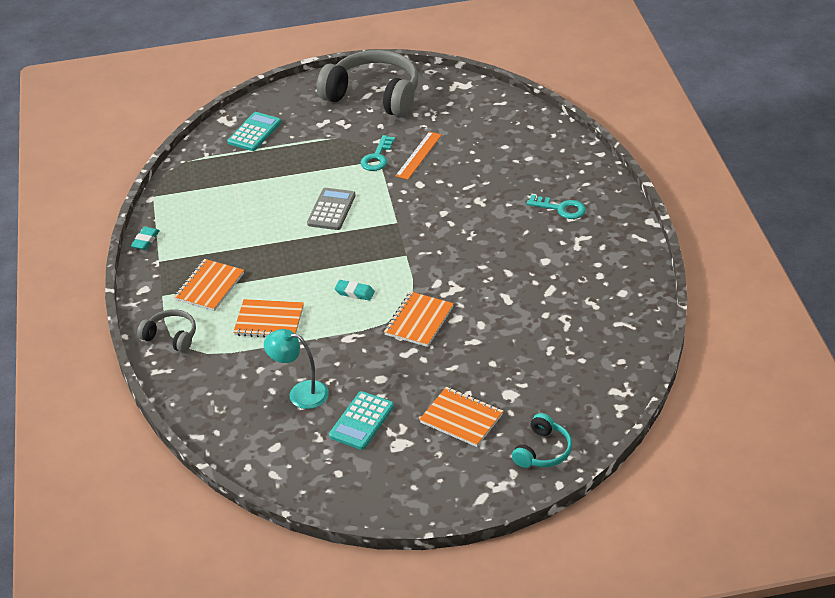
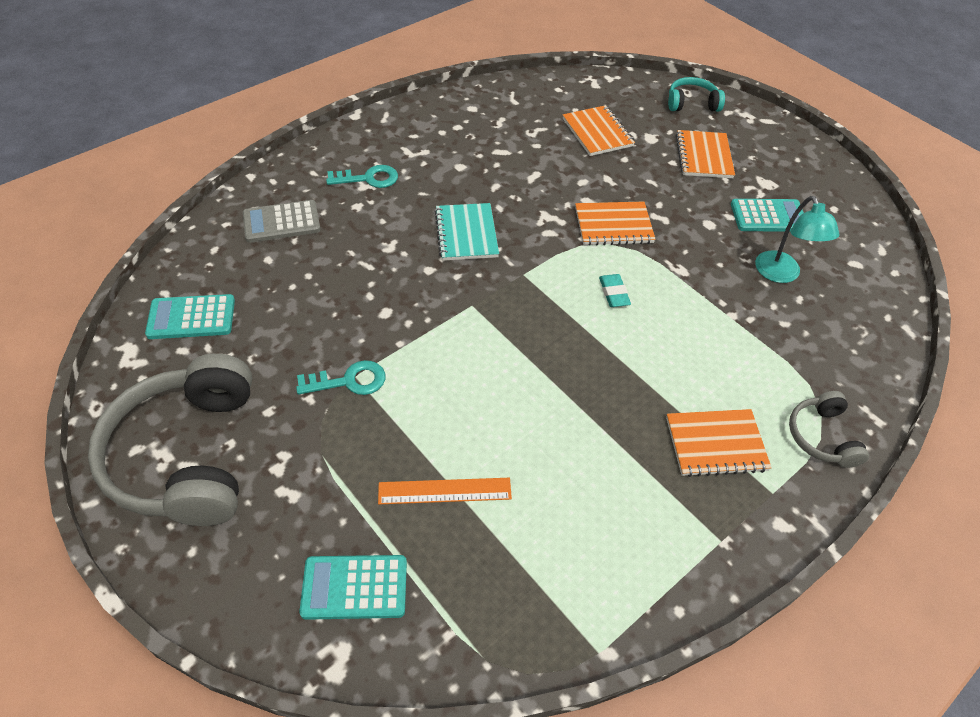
camera: 125 degrees left, 10 degrees up
turquoise eraser [131,227,160,250] -> none
orange notebook [233,299,304,338] -> orange notebook moved to [563,105,635,156]
grey calculator [307,188,356,230] -> grey calculator moved to [243,200,321,243]
orange ruler [395,131,442,180] -> orange ruler moved to [378,478,512,504]
turquoise key [527,195,586,219] -> turquoise key turned 90 degrees clockwise [326,165,398,188]
none -> turquoise calculator [145,294,235,339]
none -> turquoise notebook [434,203,499,261]

